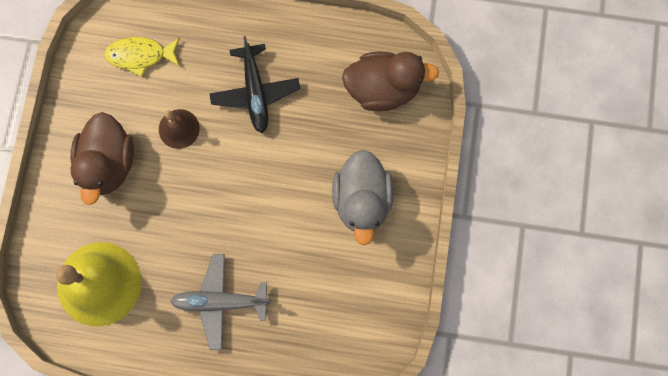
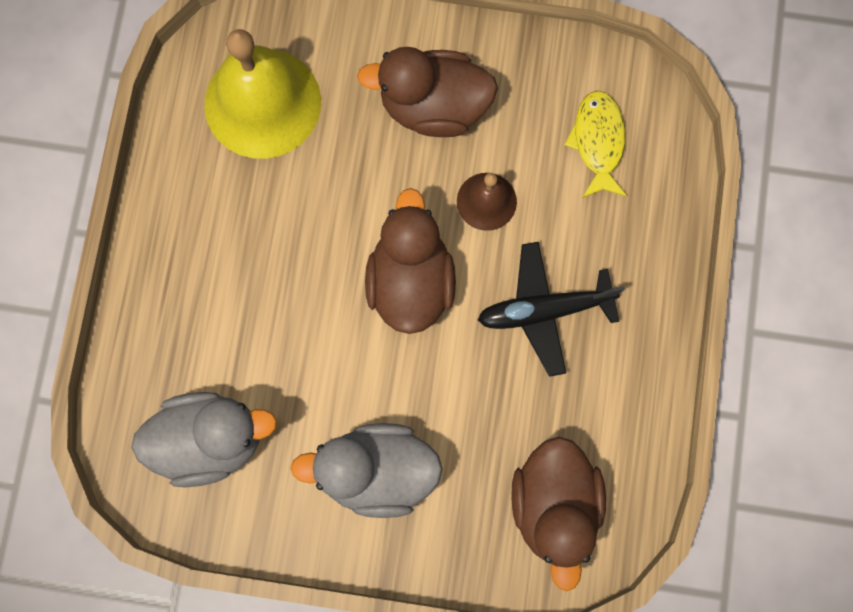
camera: 90 degrees right, 0 degrees up
grey plane [170,254,271,350] -> none
none -> grey duck [131,392,277,488]
none -> brown duck [365,188,456,334]

